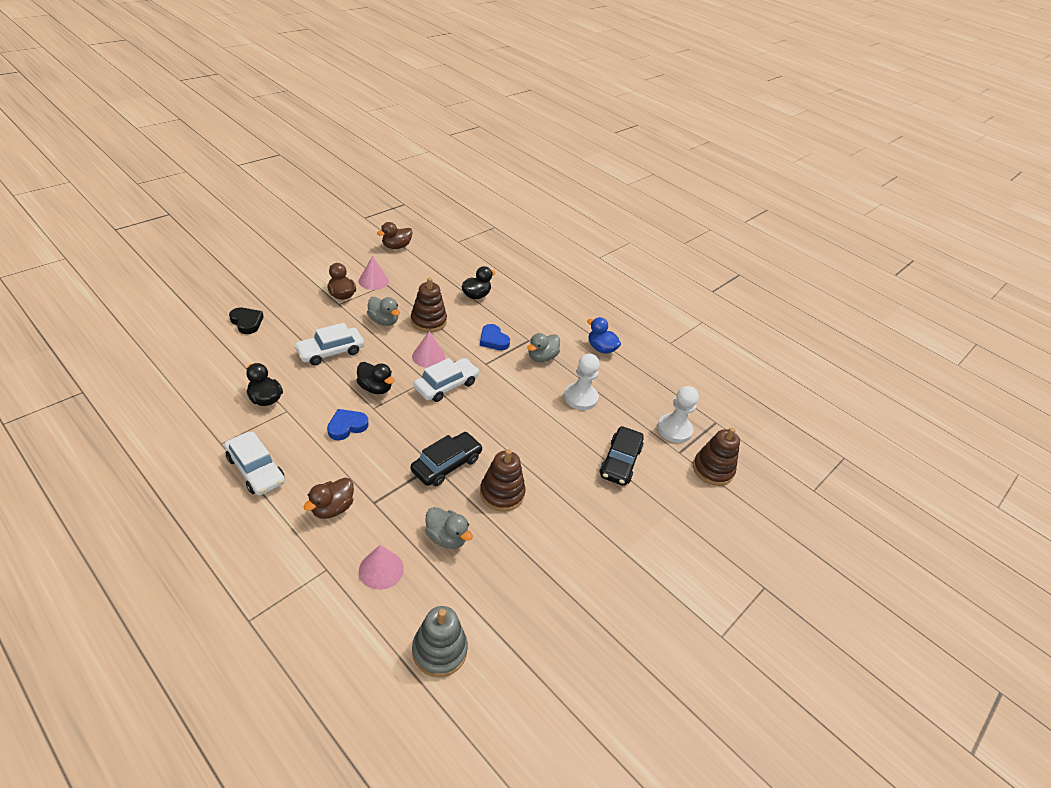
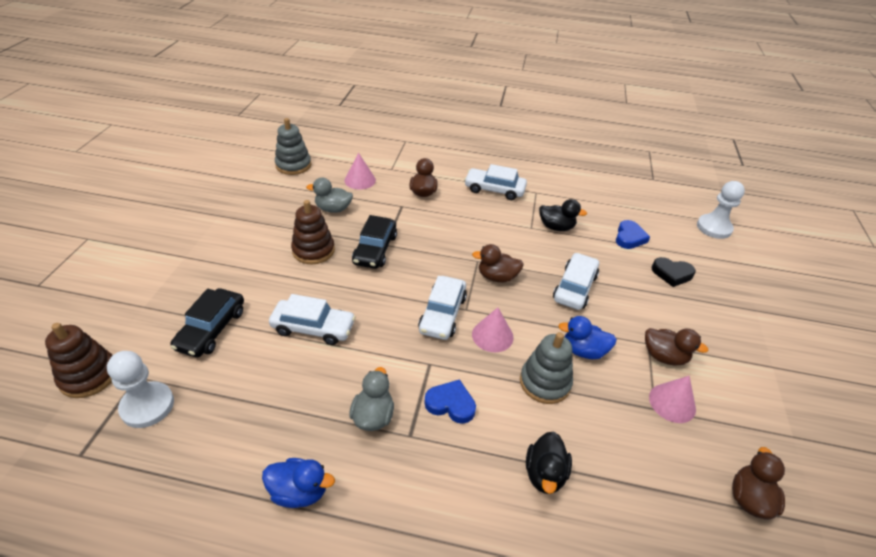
camera: 150 degrees right, 0 degrees up
blue heart [327,409,369,440] -> blue heart moved to [616,220,650,249]
black duck [357,362,395,394] -> brown duck [472,244,524,282]
grey duck [367,297,400,326] -> blue duck [558,316,617,359]
brown stacking toy [411,278,447,332] -> grey stacking toy [520,332,573,404]
white pawn [564,354,600,410] -> white pawn moved to [697,181,745,239]
black car [599,426,644,486] -> black car turned 150 degrees counterclockwise [170,288,244,357]
none -> white car [269,294,356,345]

